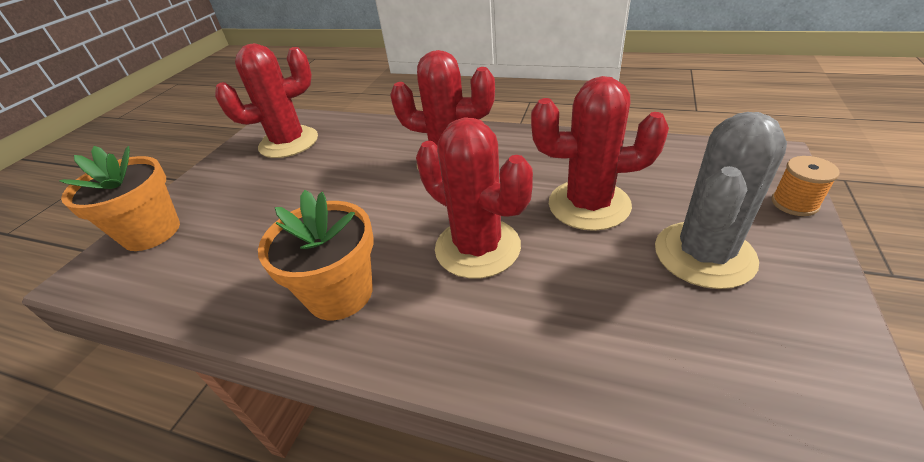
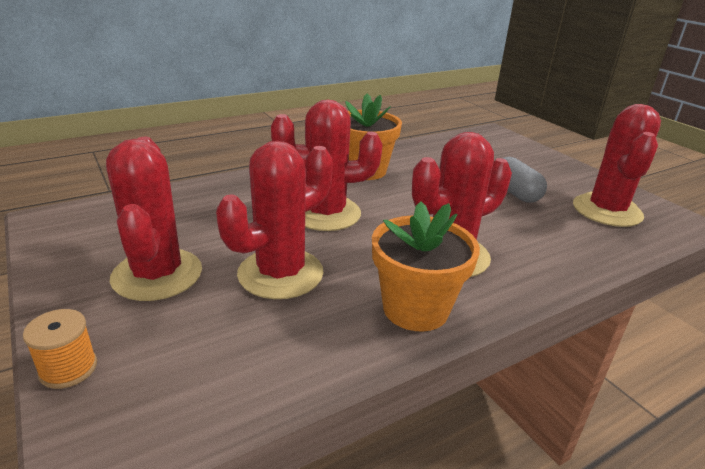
camera: 125 degrees right, 10 degrees down
orange flower pot [59,146,180,251] -> orange flower pot moved to [372,201,480,331]
grey cactus [655,112,787,289] -> red cactus [106,137,202,301]
none -> grey capsule [502,157,547,202]

